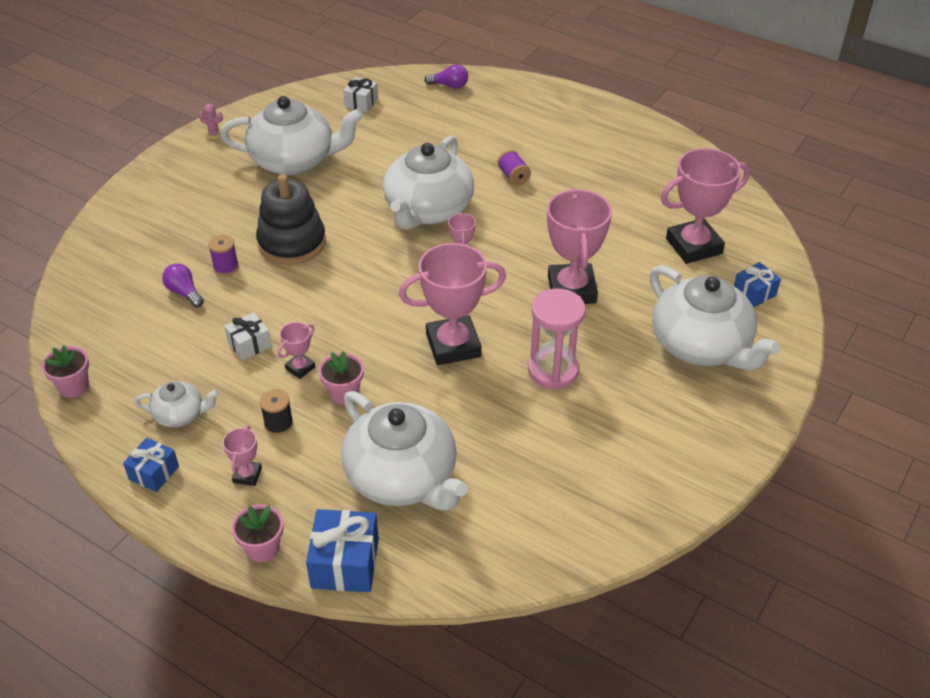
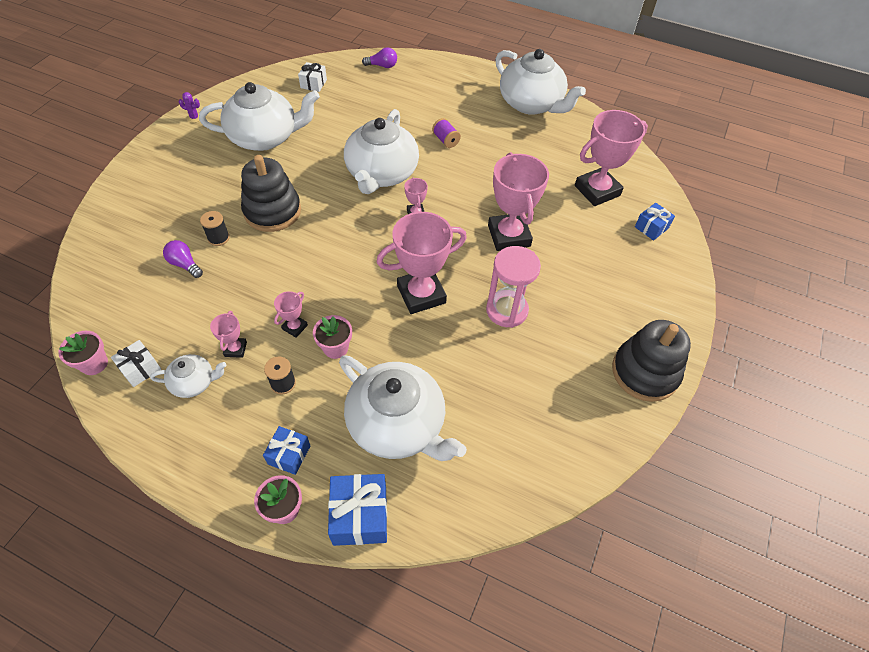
camera: 10 degrees left, 10 degrees up
blue gift [123,438,179,492] -> blue gift moved to [263,426,310,475]
pink cactus [199,104,223,139] -> purple cactus [179,92,200,123]
purple spool [208,235,239,276] -> black spool [200,211,230,246]
pink trophy [223,426,262,486] -> pink trophy moved to [210,311,247,358]
white gift [224,312,272,361] -> white gift moved to [111,340,161,387]
white teapot [649,265,780,371] -> white teapot moved to [495,49,586,115]
none -> black stacking toy [612,320,691,402]

